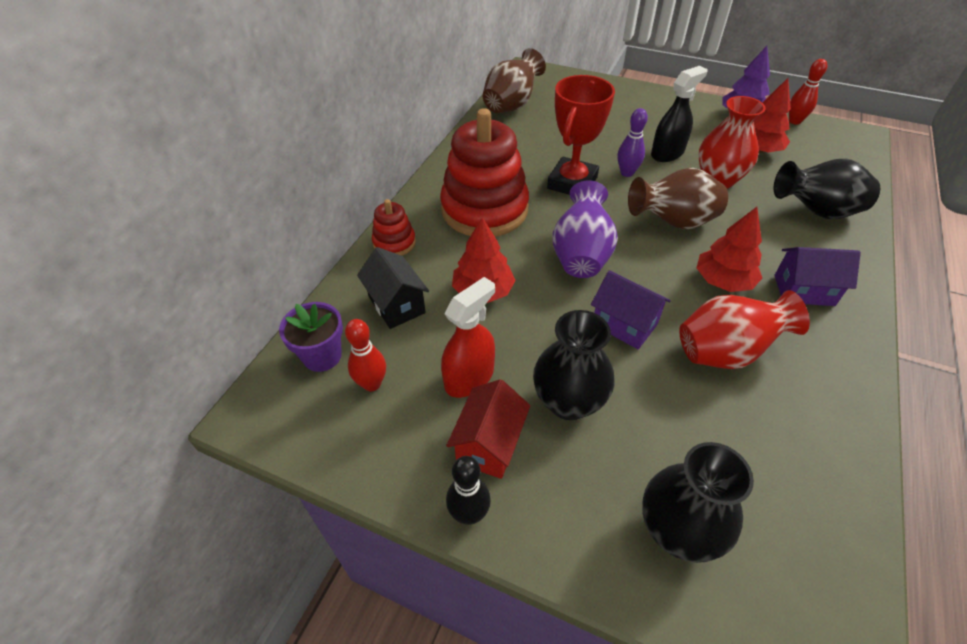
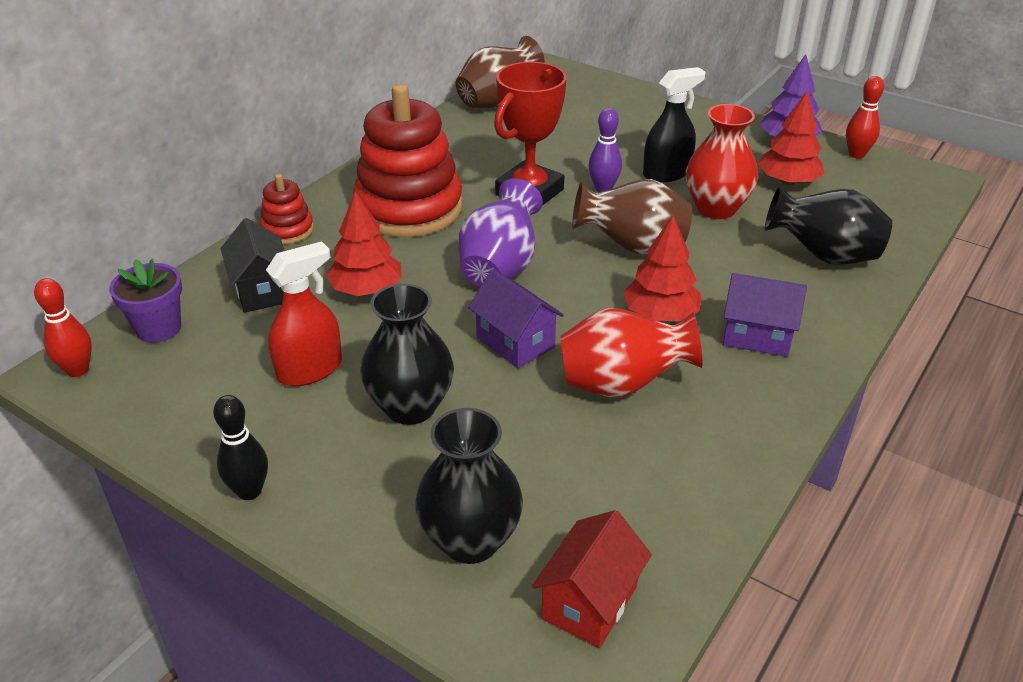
camera: 10 degrees right, 10 degrees down
red bowling pin [345,319,386,391] -> red bowling pin moved to [34,278,92,377]
red house [446,379,530,479] -> red house moved to [532,510,652,648]

